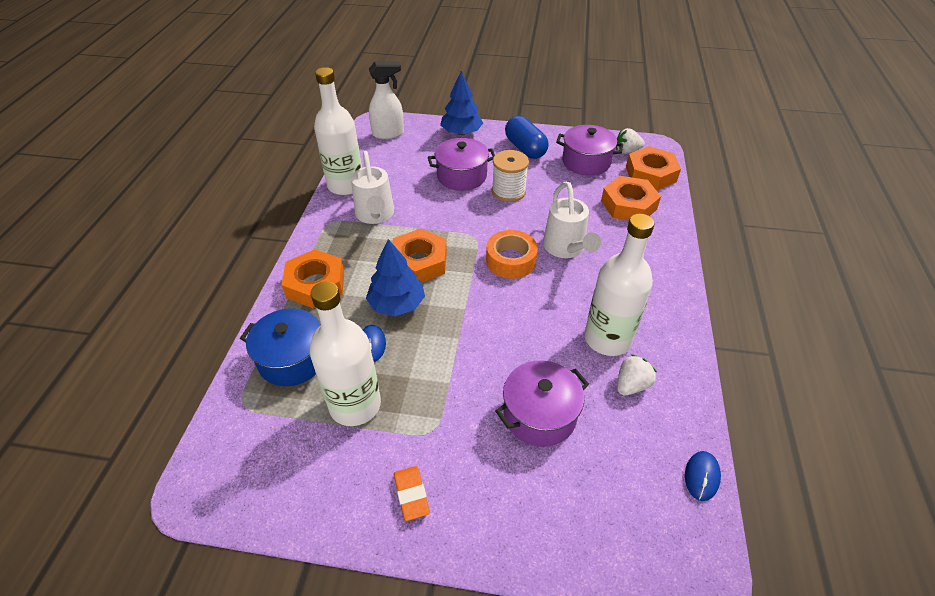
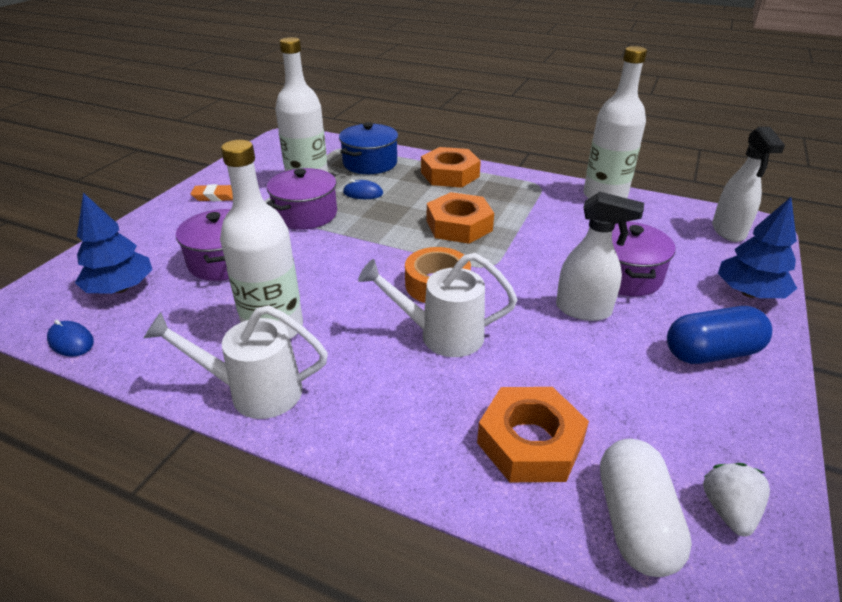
camera: 105 degrees right, 10 degrees down
white watering can [351,151,394,224] -> white watering can moved to [144,305,328,419]
blue tree [366,239,425,316] -> blue tree moved to [75,193,152,294]
white spool [492,150,529,202] -> white spray bottle [556,192,644,321]
purple pot [556,125,623,176] -> purple pot moved to [267,168,337,230]
white strawberry [617,354,657,395] -> none
orange nut [626,146,681,190] -> white capsule [600,439,692,577]

